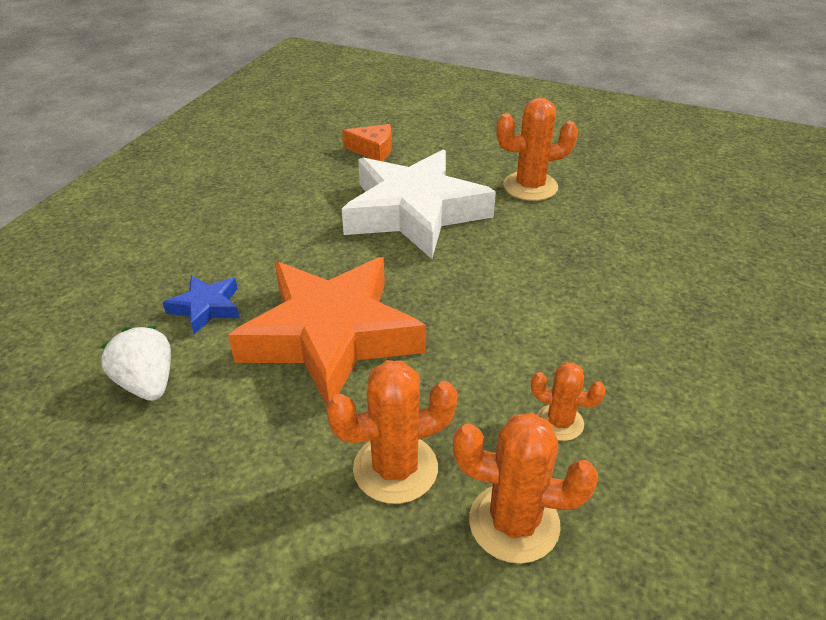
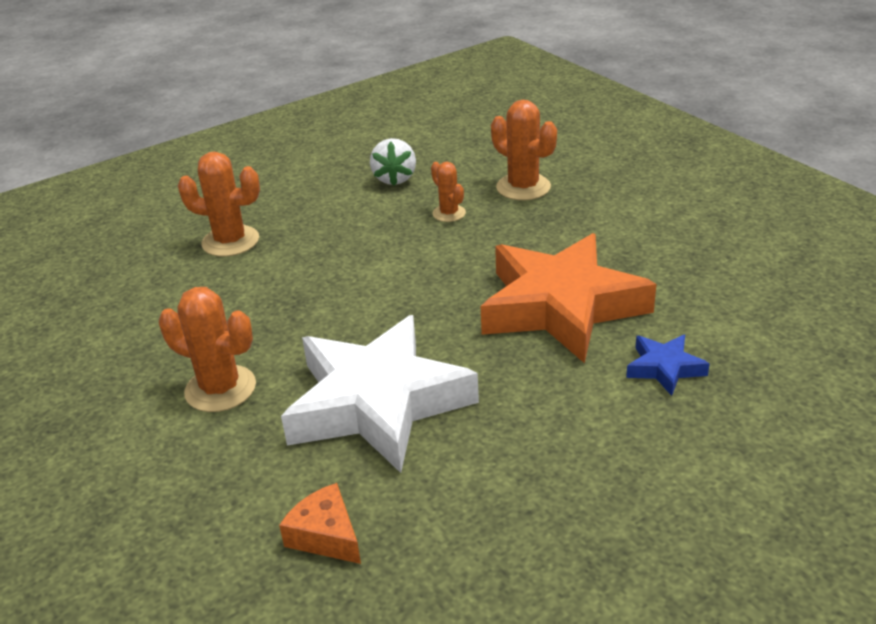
camera: 145 degrees left, 5 degrees down
white strawberry [100,326,171,401] -> white strawberry moved to [370,138,416,186]
orange cactus [326,360,458,504] -> orange cactus moved to [178,151,260,257]

